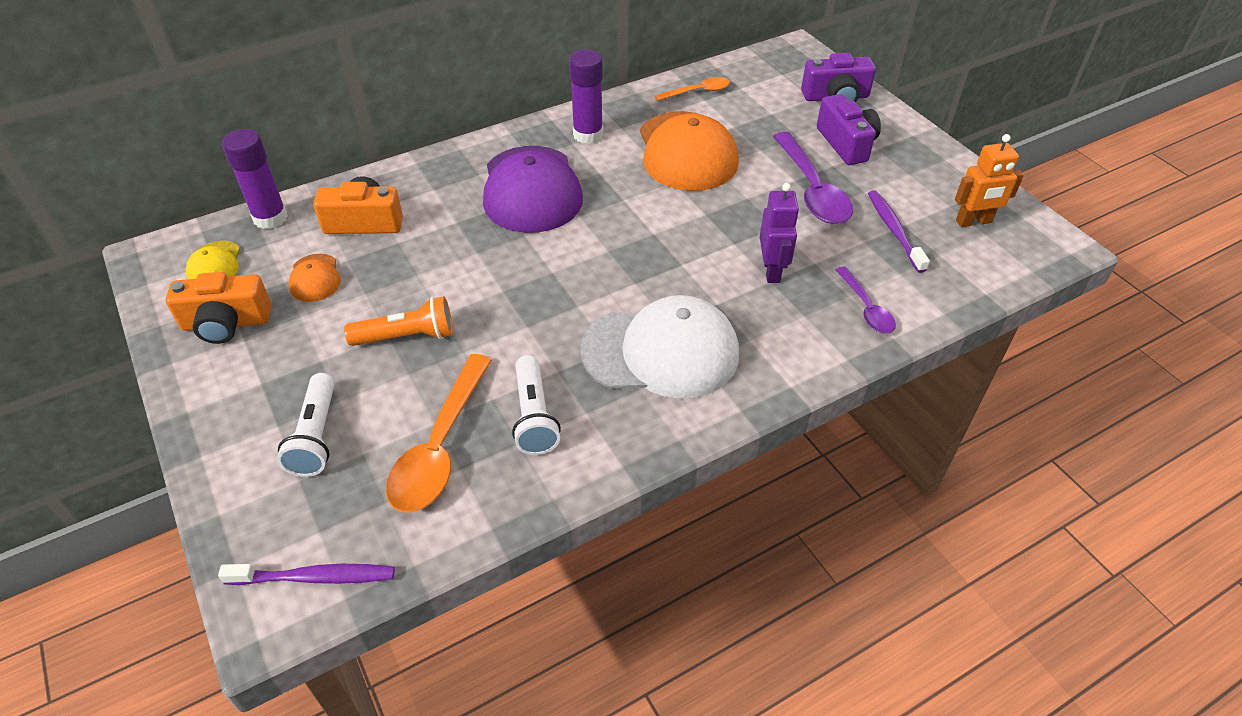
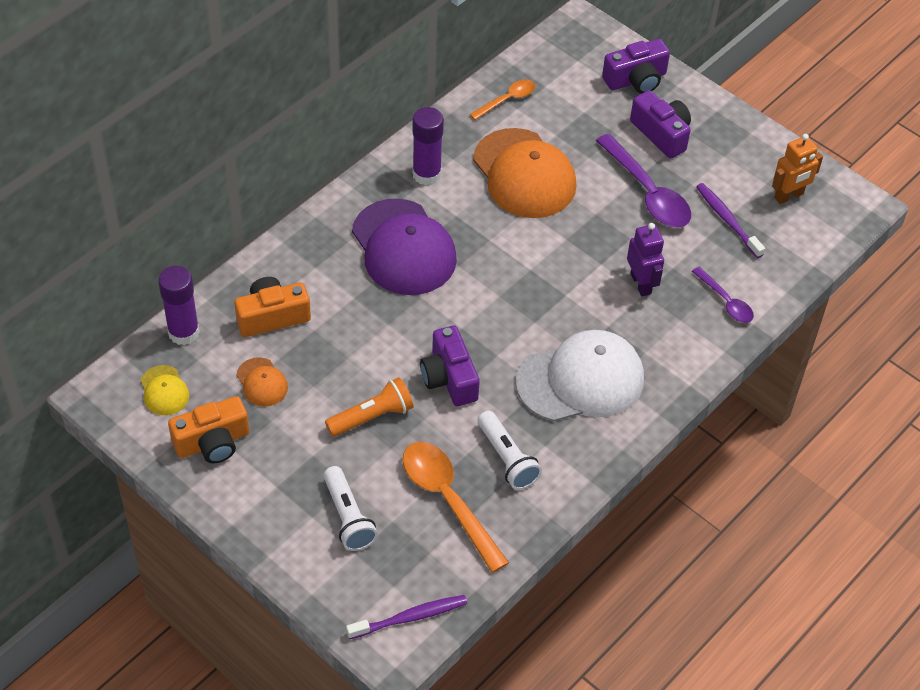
camera: 20 degrees left, 5 degrees up
orange spoon [386,354,492,513] -> orange spoon turned 150 degrees clockwise [403,442,509,573]
none -> purple camera [420,325,480,406]

